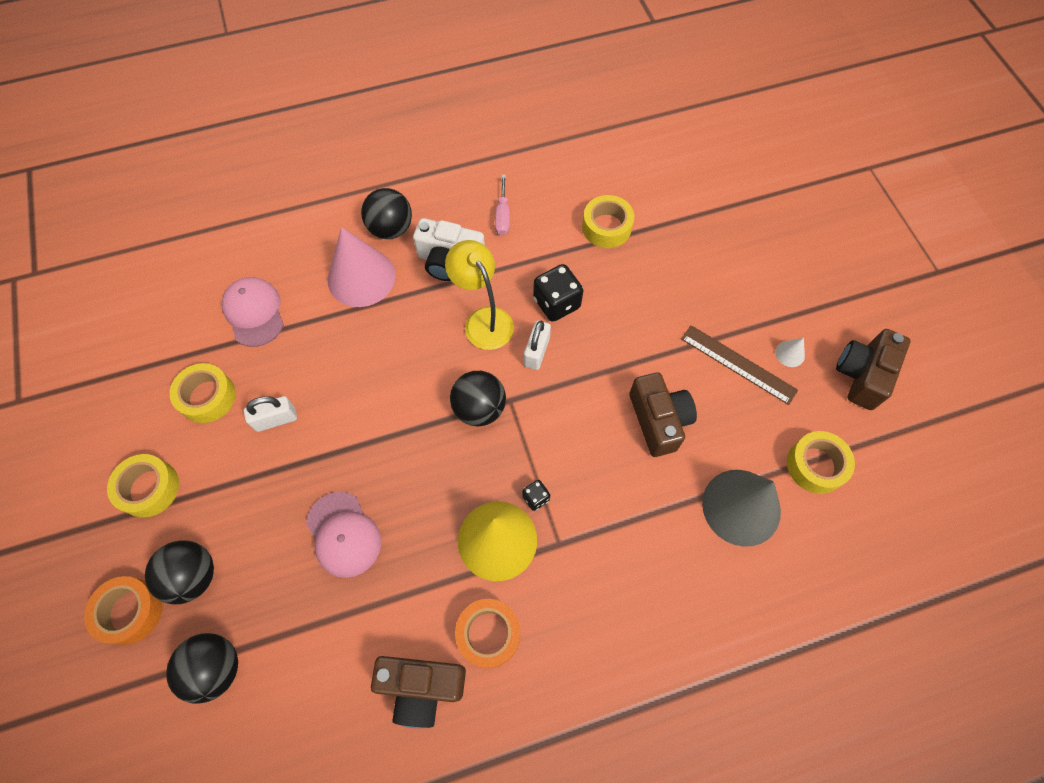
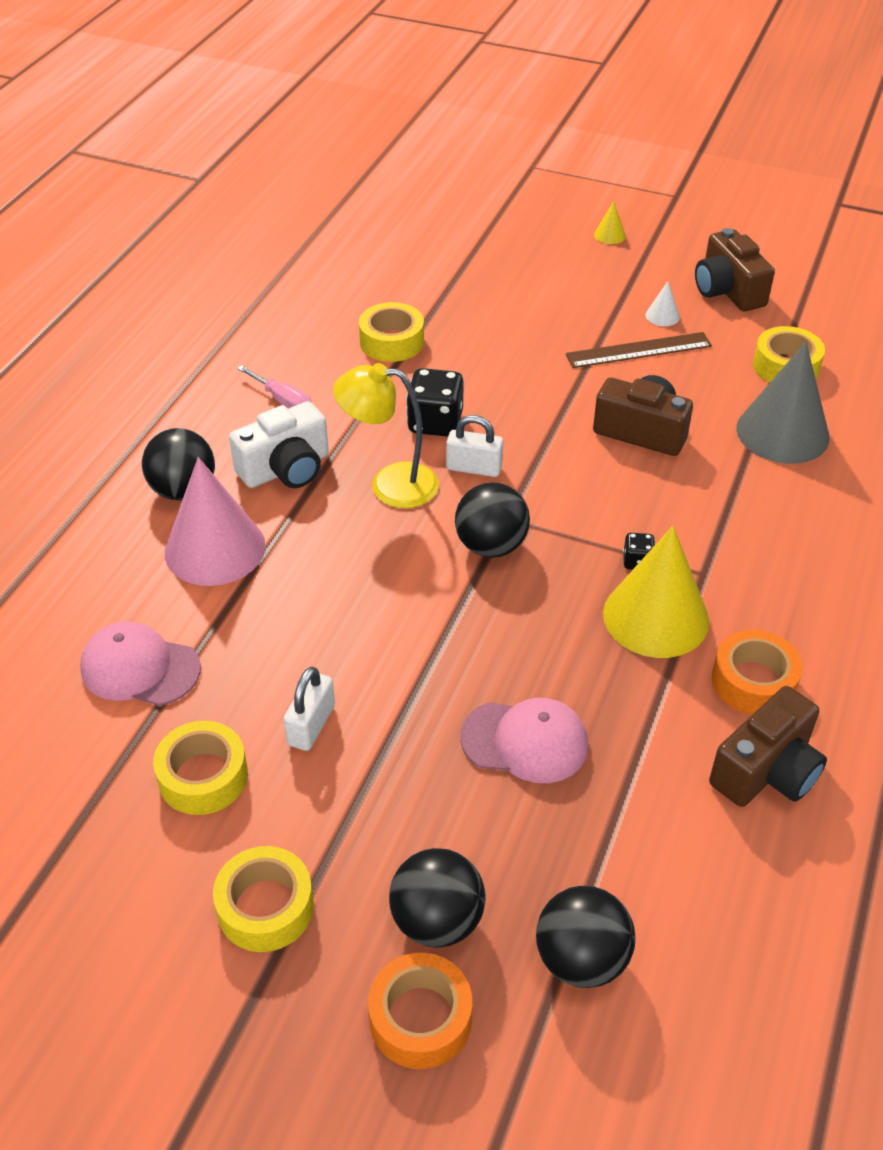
camera: 50 degrees left, 20 degrees down
white padlock [524,321,551,370] -> white padlock turned 45 degrees counterclockwise [446,415,503,477]
none -> yellow cone [594,201,626,244]

